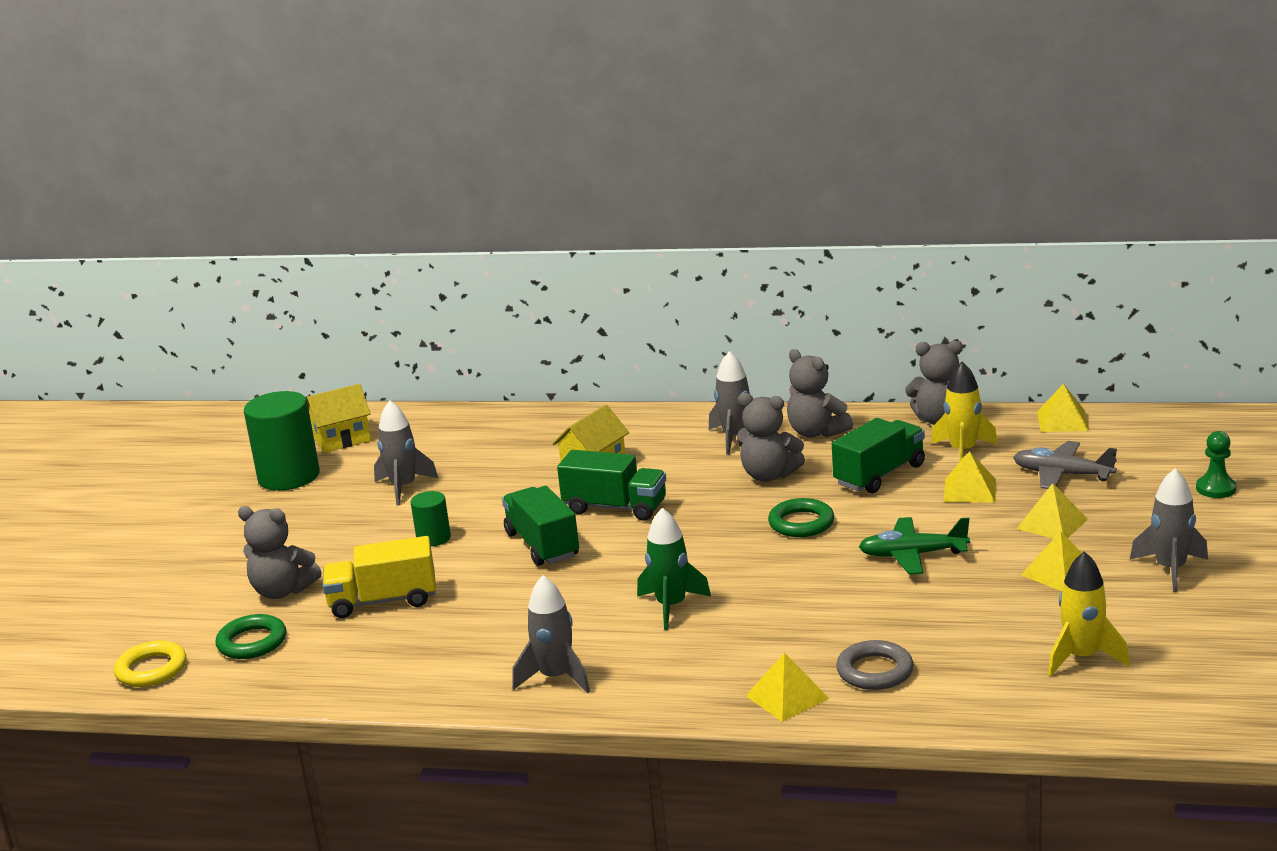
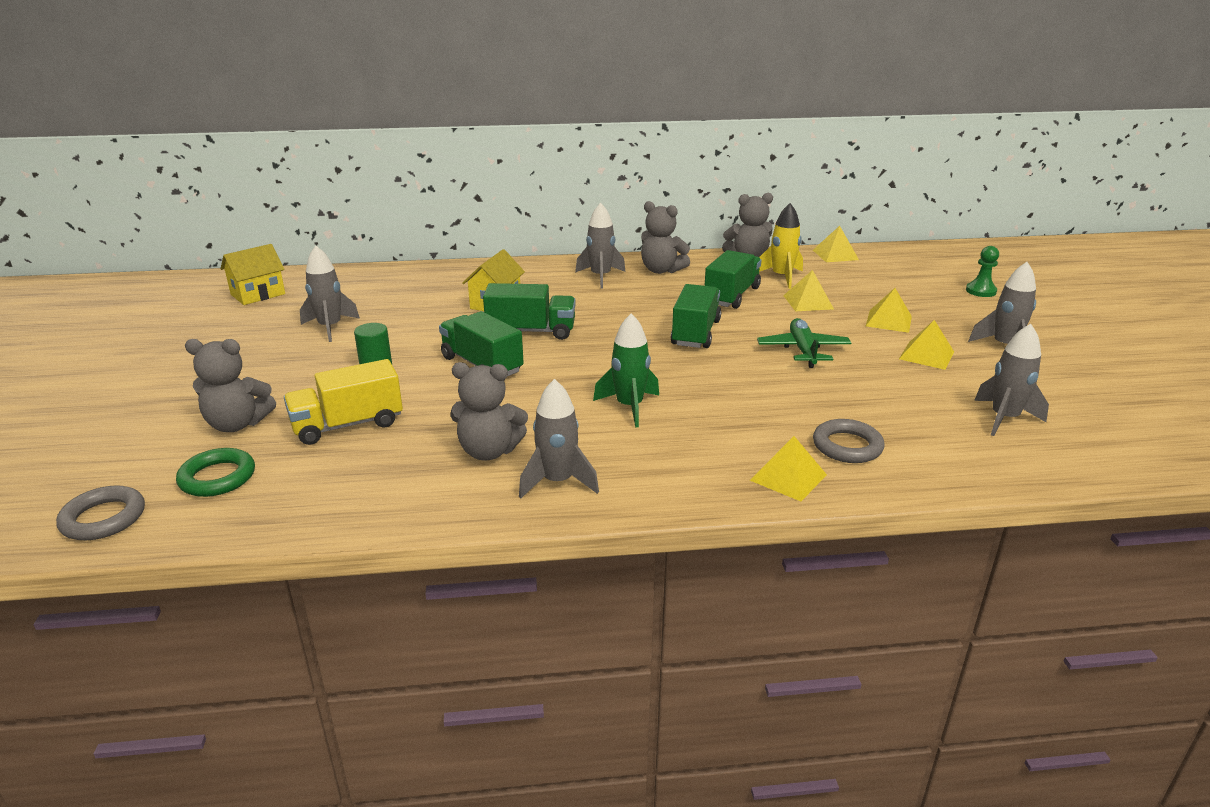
camera: 20 degrees left, 5 degrees up
yellow ring [114,641,186,687] -> grey ring [56,485,145,540]
green cylinder [244,391,320,490] -> none
grey teddy bear [737,393,805,482] -> grey teddy bear moved to [450,362,528,460]
green ring [768,498,834,537] -> green truck [671,284,721,348]
green plane [859,517,970,575] -> green plane turned 105 degrees clockwise [757,318,851,368]
grey plane [1013,441,1117,489] -> none
yellow rocket [1048,551,1130,676] -> grey rocket [974,324,1049,436]

